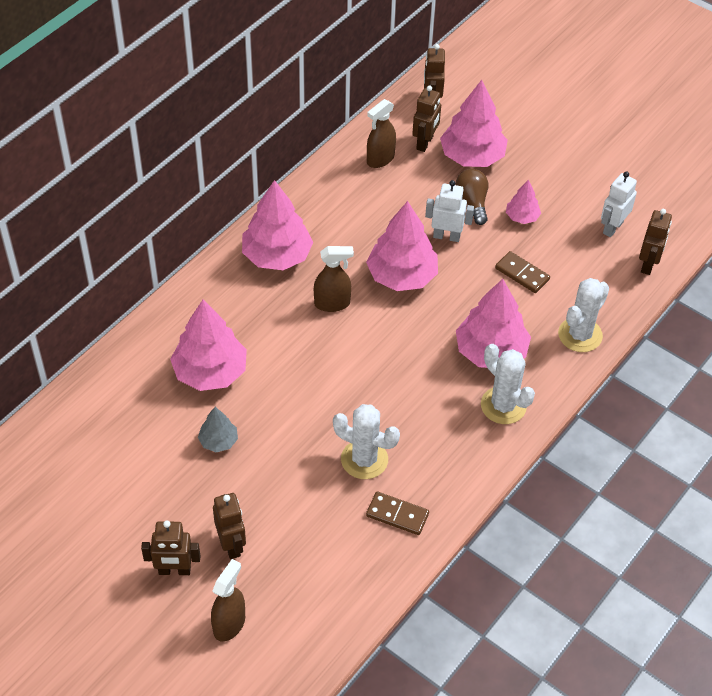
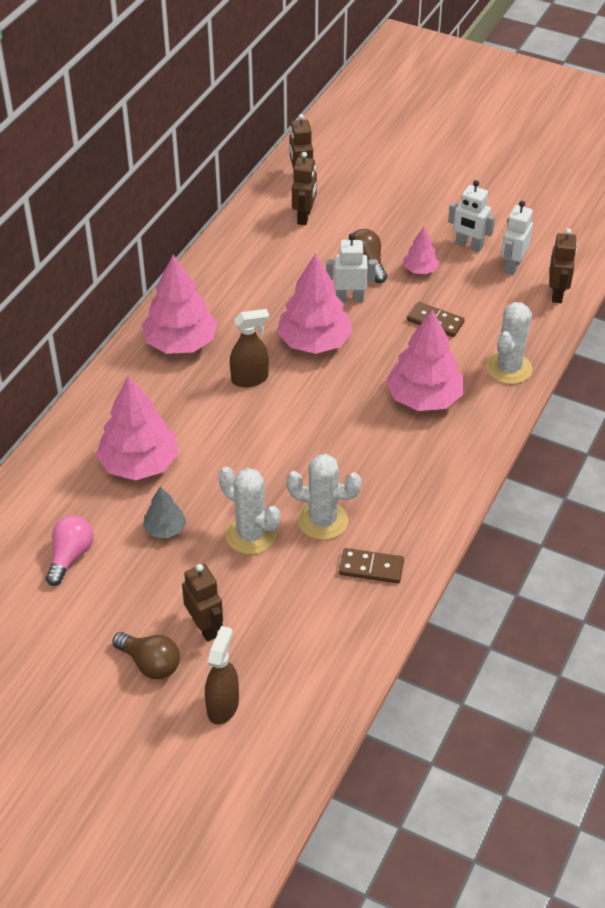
camera: 10 degrees left, 5 degrees down
brown robot [141,520,200,575] -> brown light bulb [112,632,180,679]
brown spray bottle [367,99,396,168] -> none
pink tree [440,80,508,167] -> none
white cactus [481,344,535,424] -> white cactus moved to [219,467,280,555]
none -> pink light bulb [46,515,94,586]
none -> white robot [448,180,495,252]

